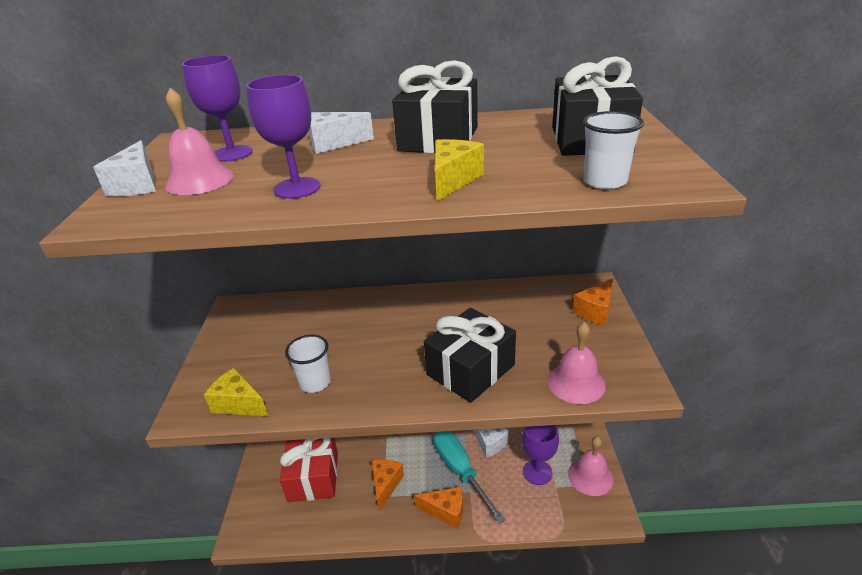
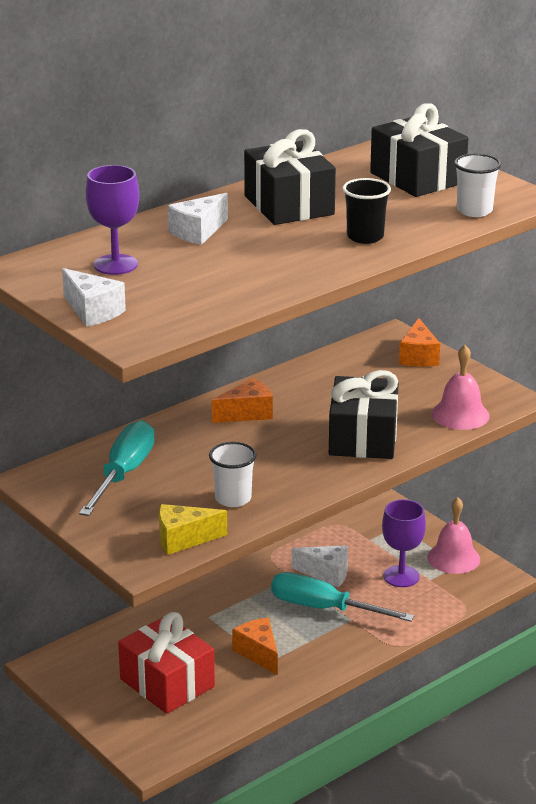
camera: 40 degrees left, 5 degrees down
pink bell [165,88,234,195] -> none
purple goblet [246,75,321,199] -> none
orange cheese [414,486,463,529] -> orange cheese moved to [212,378,273,423]
yellow cheese [435,139,484,201] -> black cup [343,178,391,244]
none -> turquoise screwdriver [79,420,155,516]

